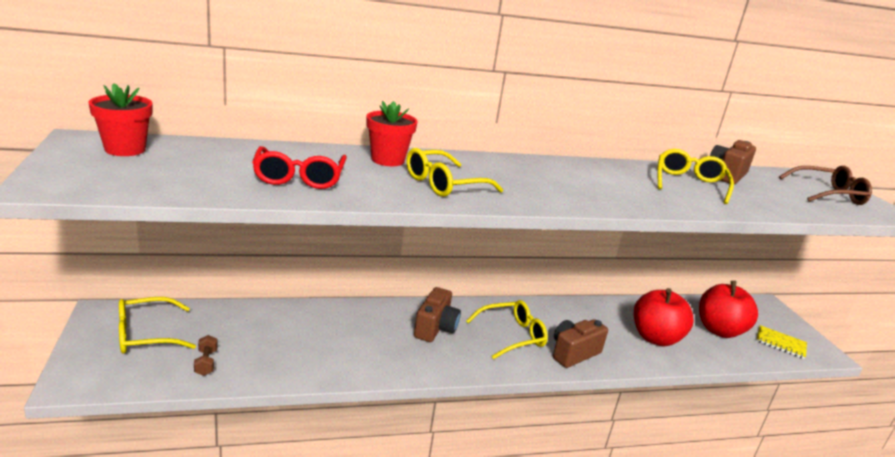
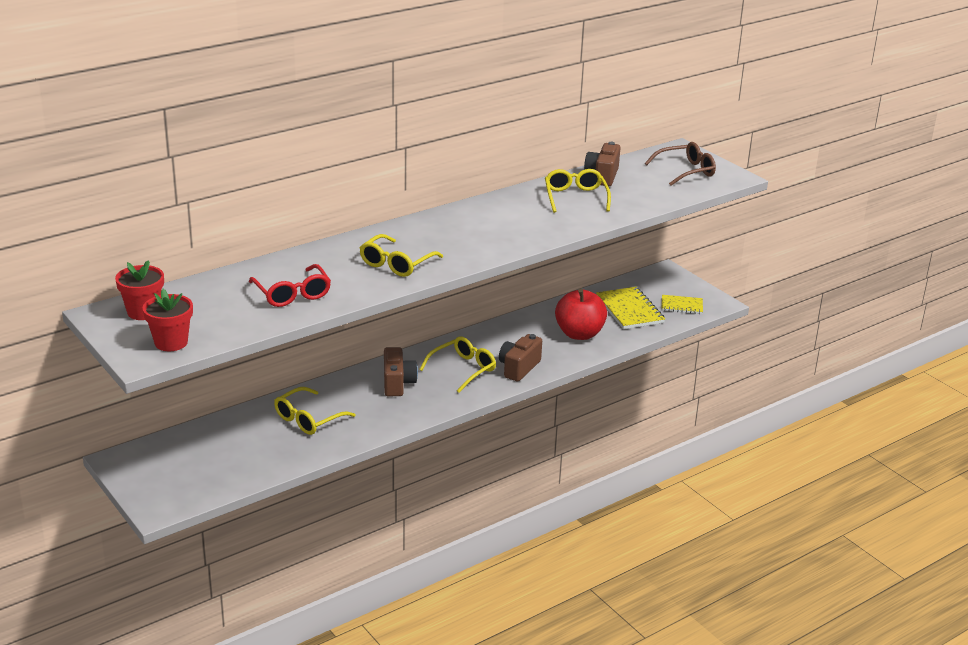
camera: 20 degrees left, 5 degrees up
yellow glasses [119,297,196,353] -> yellow glasses moved to [274,387,356,435]
brown dumbbell [194,335,218,376] -> none
red flower pot [367,101,418,166] -> red flower pot moved to [143,289,193,351]
red apple [699,281,758,338] -> yellow notebook [596,287,665,329]

